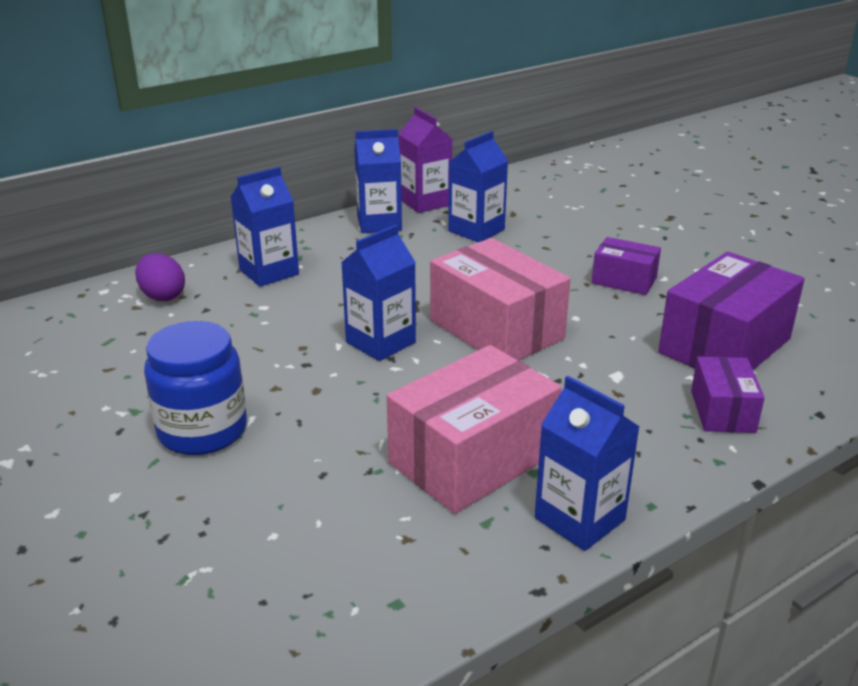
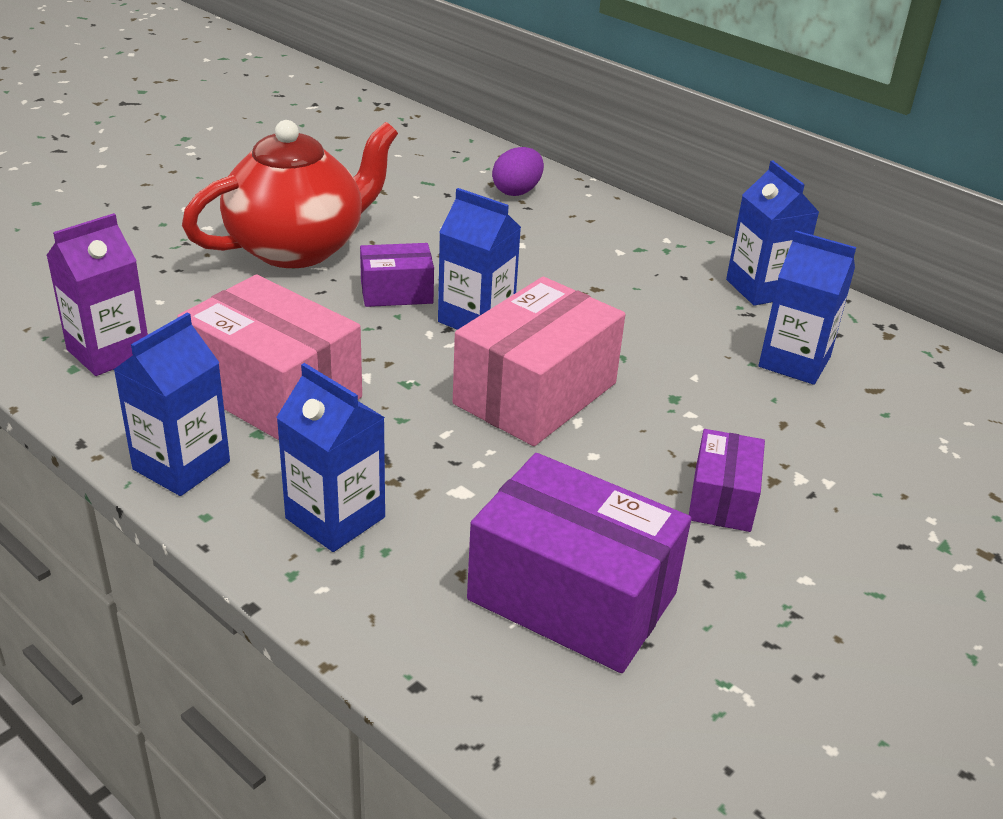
camera: 75 degrees right, 5 degrees up
blue jar [144,321,247,455] -> red teapot [182,120,398,268]
blue carton [231,167,299,287] -> blue carton moved to [276,363,385,552]
purple carton [399,107,452,213] -> purple carton moved to [46,213,148,376]
purple box [691,357,765,433] -> purple box moved to [360,243,434,307]

